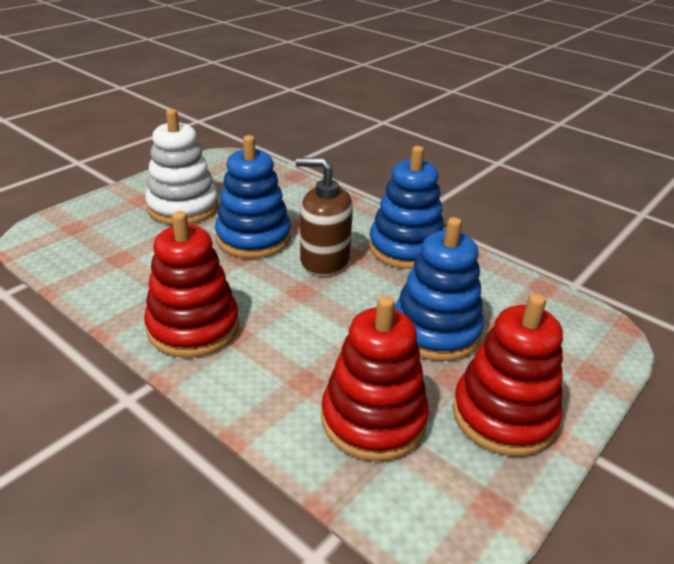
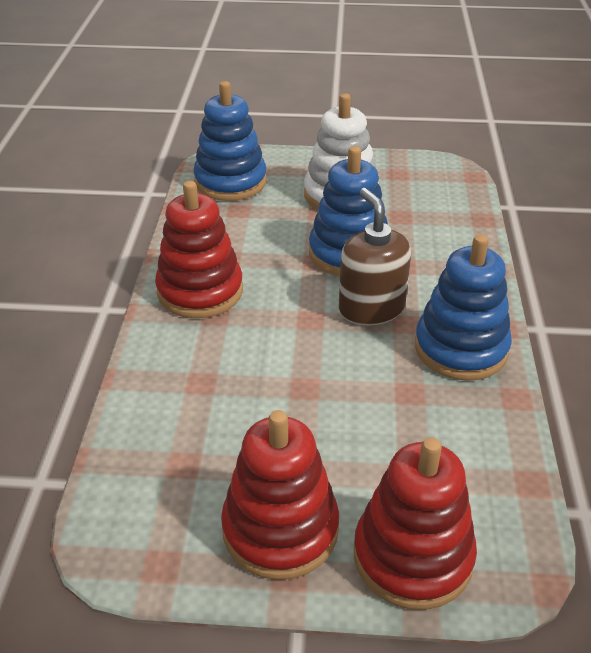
camera: 55 degrees right, 5 degrees up
red stacking toy [321,296,429,461] -> red stacking toy moved to [354,437,477,610]
blue stacking toy [394,217,484,361] -> blue stacking toy moved to [193,81,267,201]

